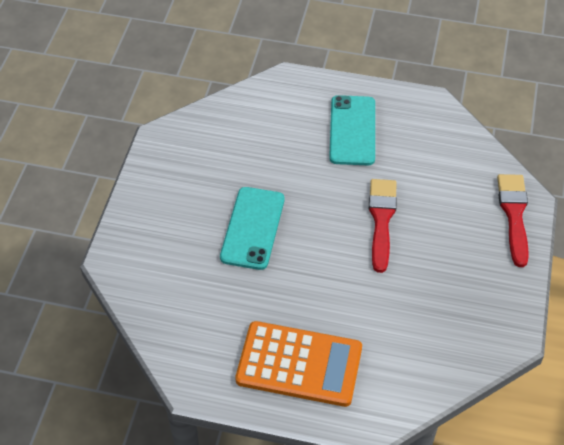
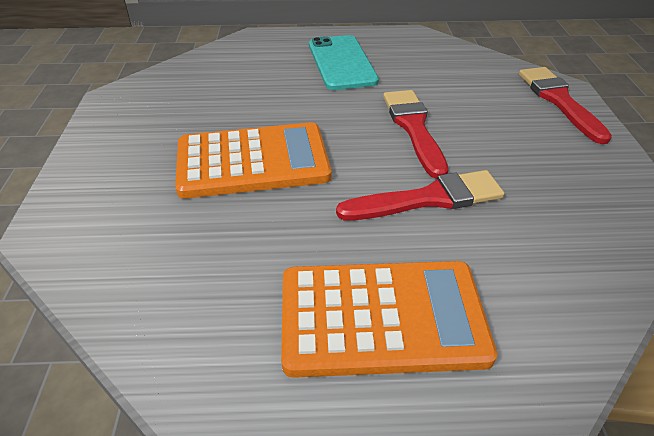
camera: 15 degrees left, 10 degrees down
turquoise phone [220,187,285,270] -> orange calculator [175,122,331,199]
none -> red brush [336,170,505,220]

